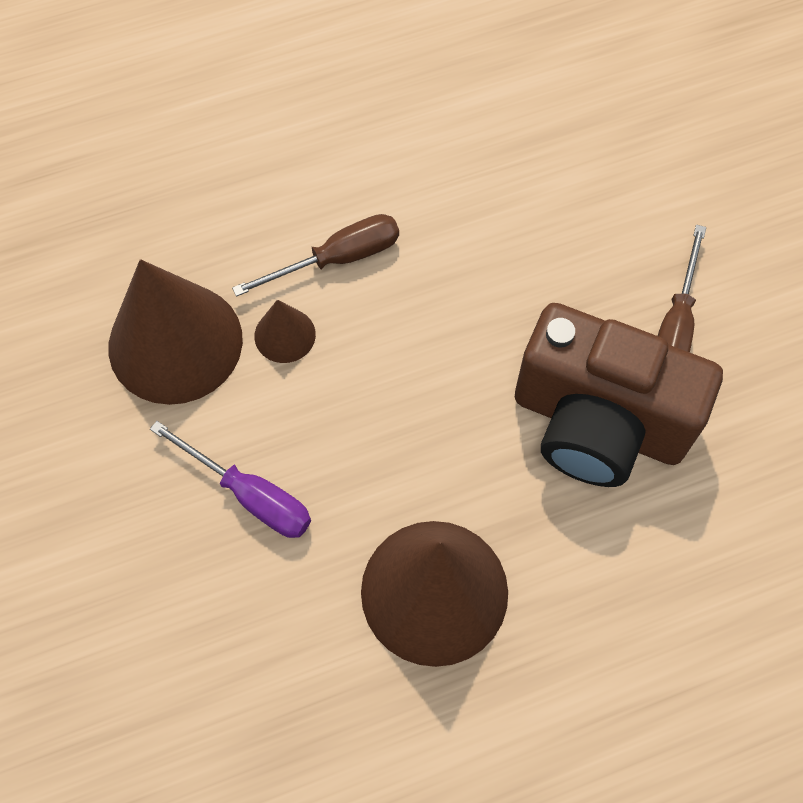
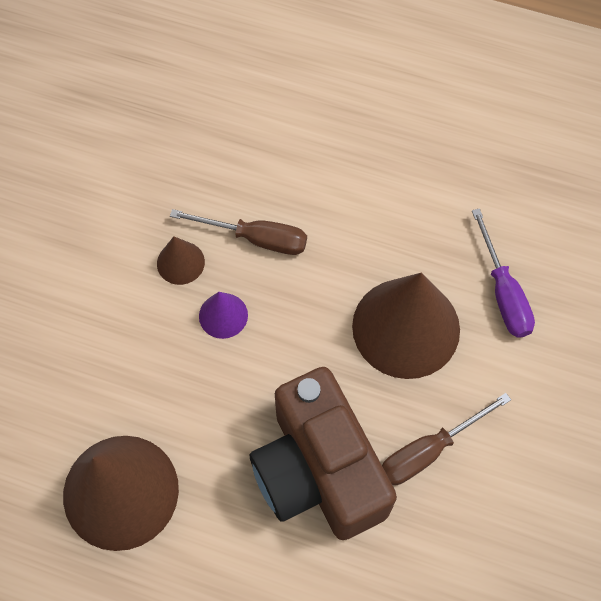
camera: 40 degrees right, 0 degrees up
brown cone [109,259,243,405] -> brown cone moved to [352,273,460,379]
purple screwdriver [150,421,311,538] -> purple screwdriver moved to [472,208,535,338]
none -> purple cone [199,292,248,339]

